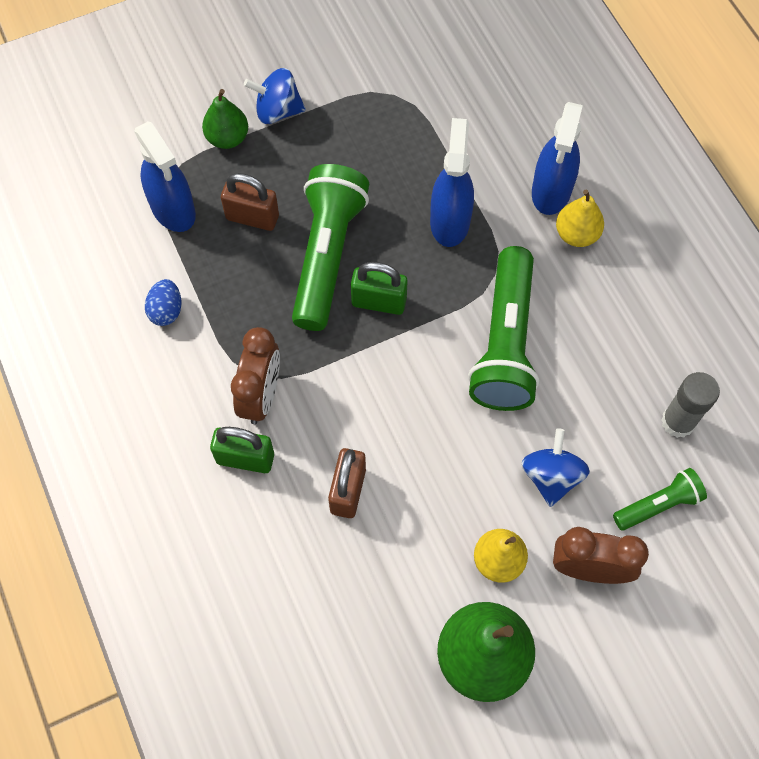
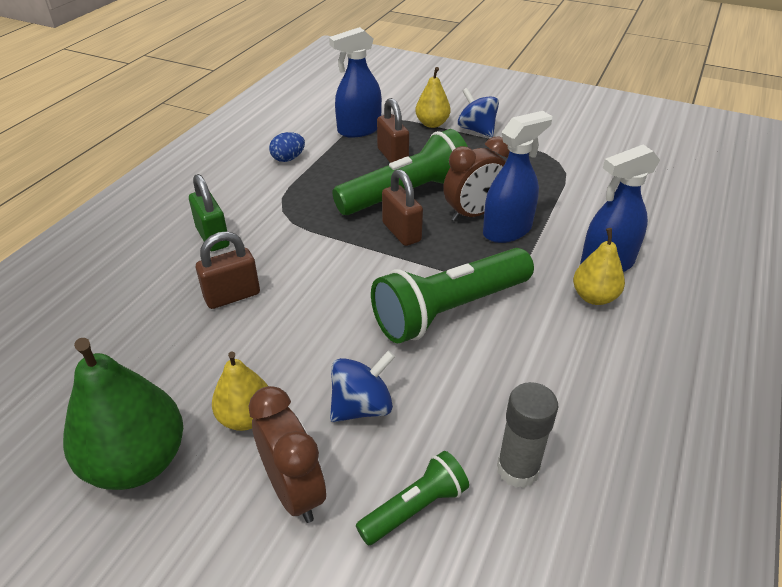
camera: 50 degrees right, 25 degrees down
blue spray bottle [134,121,196,232] -> blue spray bottle turned 45 degrees clockwise [329,27,382,138]
green pear [202,89,248,149] -> yellow pear [415,67,451,128]
brown clock [231,327,280,424] -> brown clock moved to [443,137,510,221]
green padlock [351,262,408,315] -> brown padlock [382,169,423,246]
green flashlight [613,468,707,530] -> green flashlight turned 60 degrees counterclockwise [356,451,469,545]

